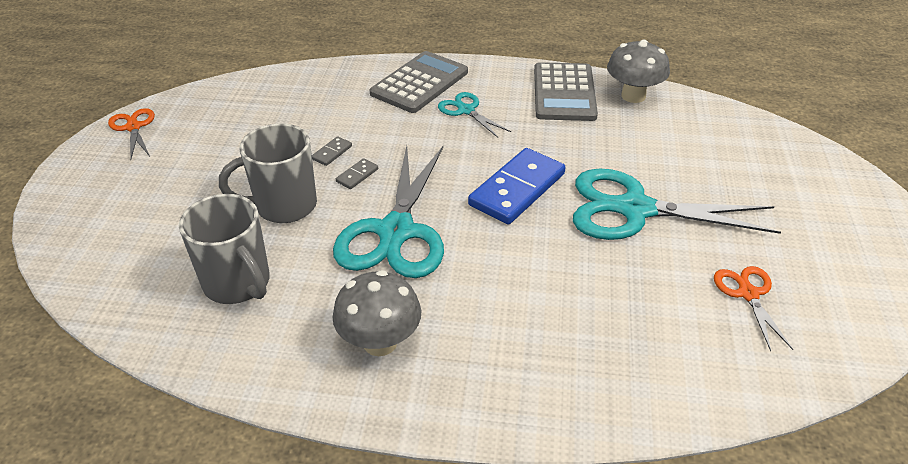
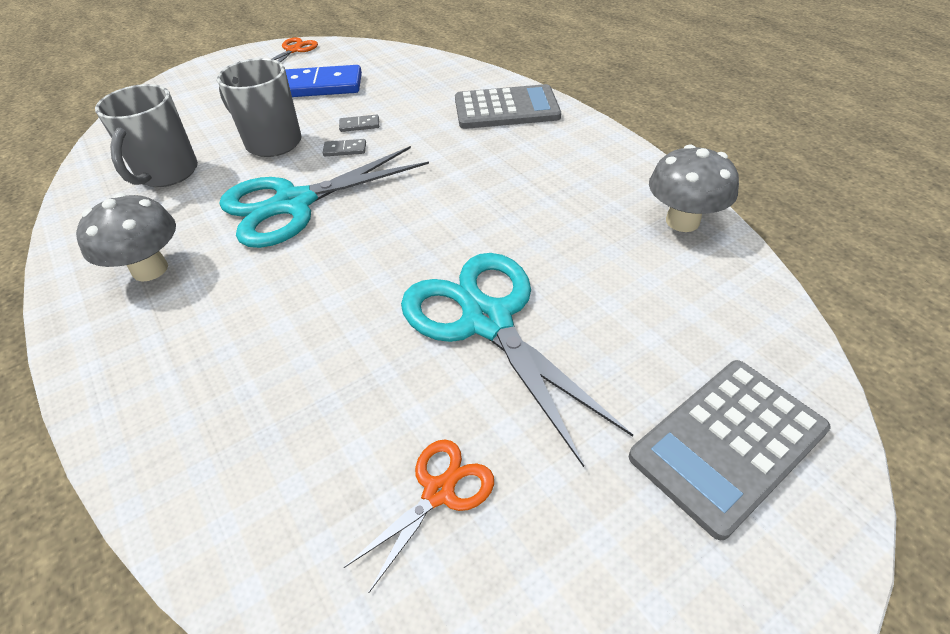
camera: 50 degrees right, 5 degrees up
turquoise scissors [438,92,511,138] -> none
blue domino [468,148,566,224] -> blue domino moved to [285,65,362,97]
grey calculator [534,62,598,121] -> grey calculator moved to [629,360,831,540]

